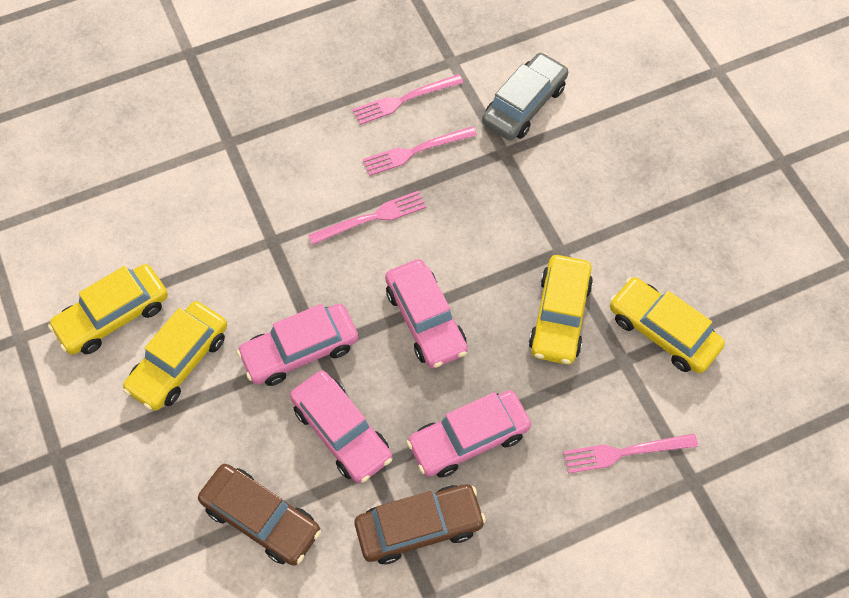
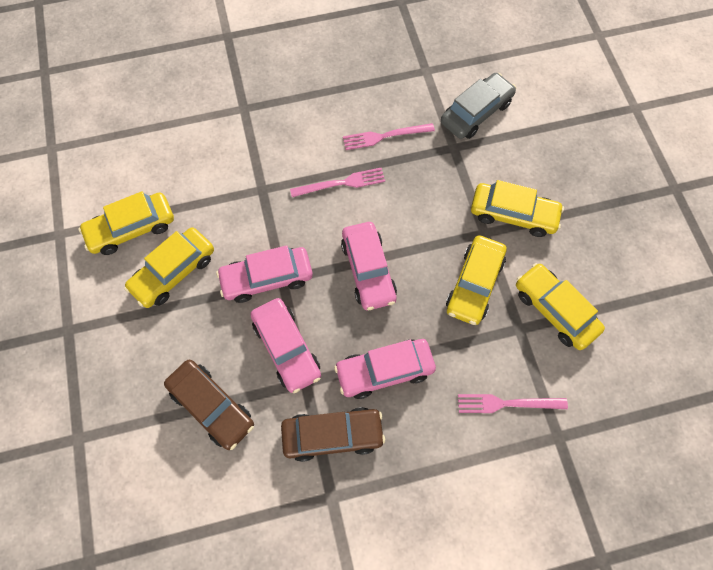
camera: 10 degrees right, 5 degrees up
pink fork [353,74,463,125] -> none
none -> yellow car [471,180,564,237]

